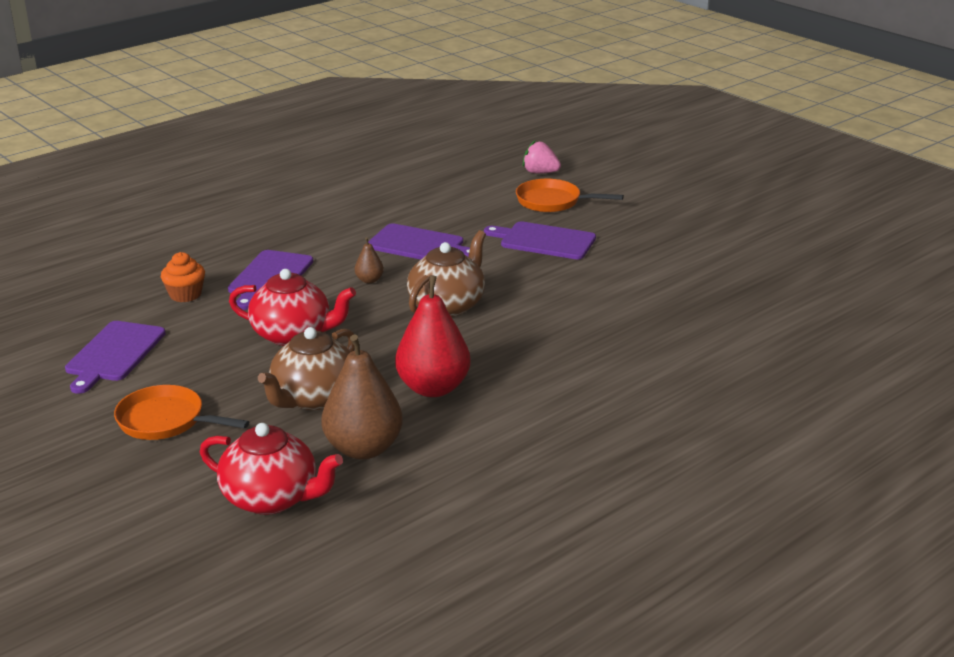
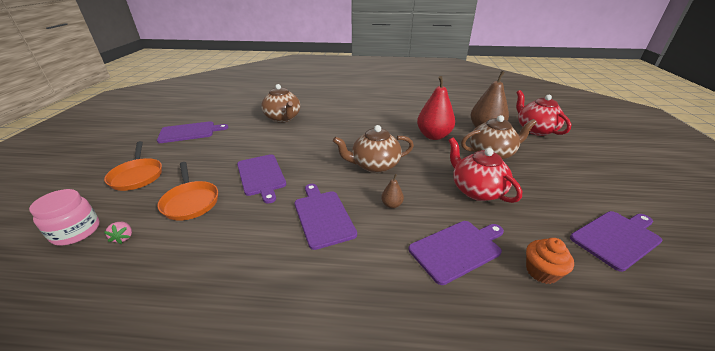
camera: 135 degrees left, 5 degrees up
orange pan [114,385,249,440] -> orange pan moved to [104,141,162,191]
pink strawberry [523,141,561,174] -> pink strawberry [104,222,132,244], size x0.64
none -> pink jar [29,189,100,245]
none -> purple cutting board [157,121,229,143]
none -> brown teapot [261,84,300,123]

